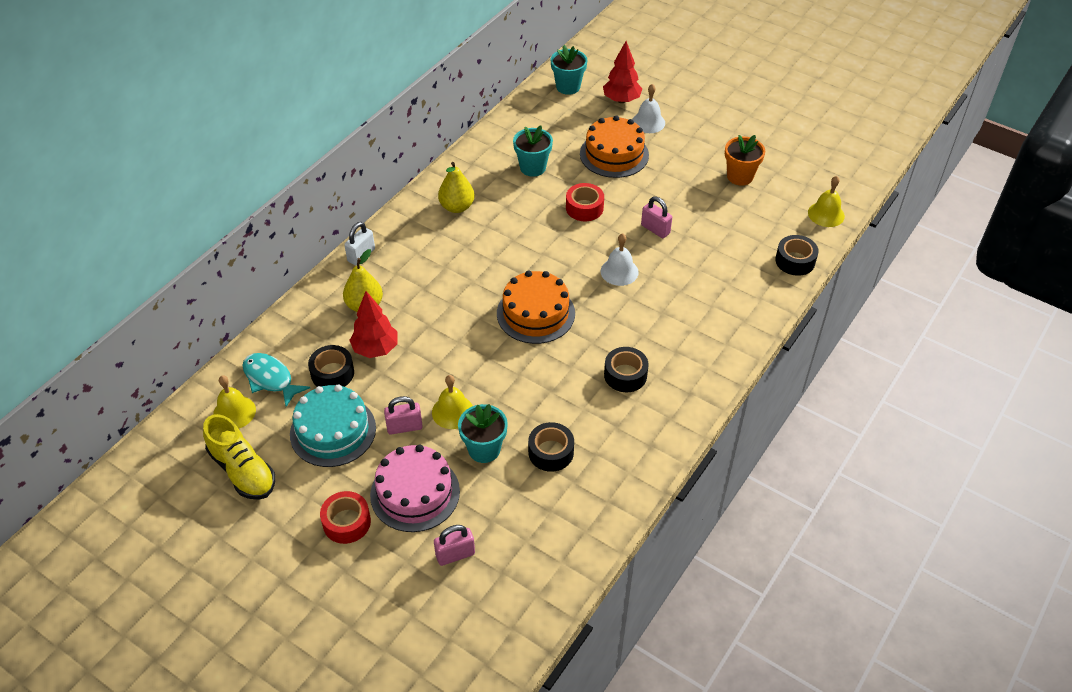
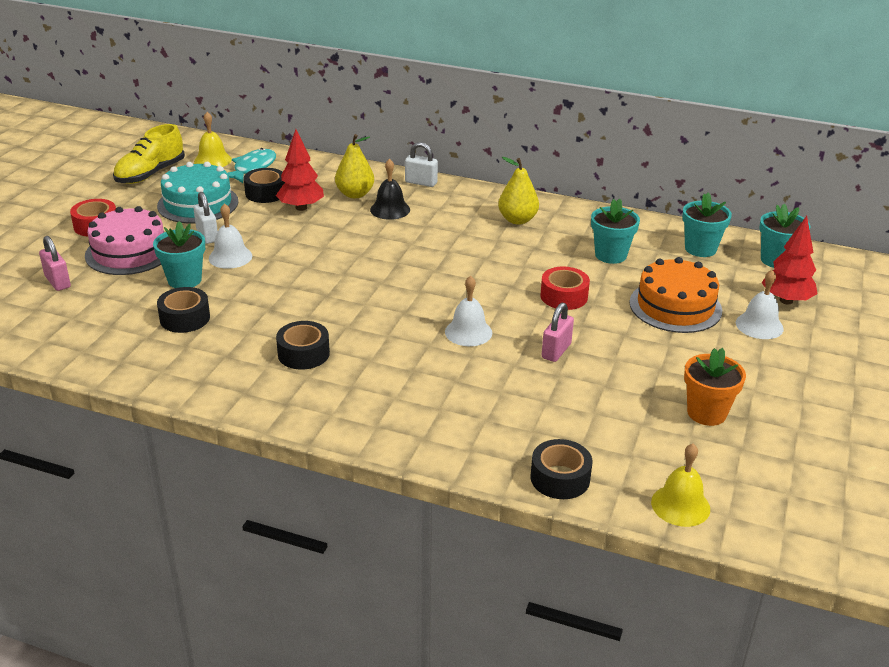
camera: 75 degrees right, 15 degrees down
pink padlock [384,396,423,434] -> white padlock [193,192,218,244]
yellow bell [432,375,473,429] -> white bell [209,203,252,269]
orange cake [497,271,575,344] -> none
none -> black bell [370,158,410,220]
none -> turquoise flower pot [682,193,732,257]

